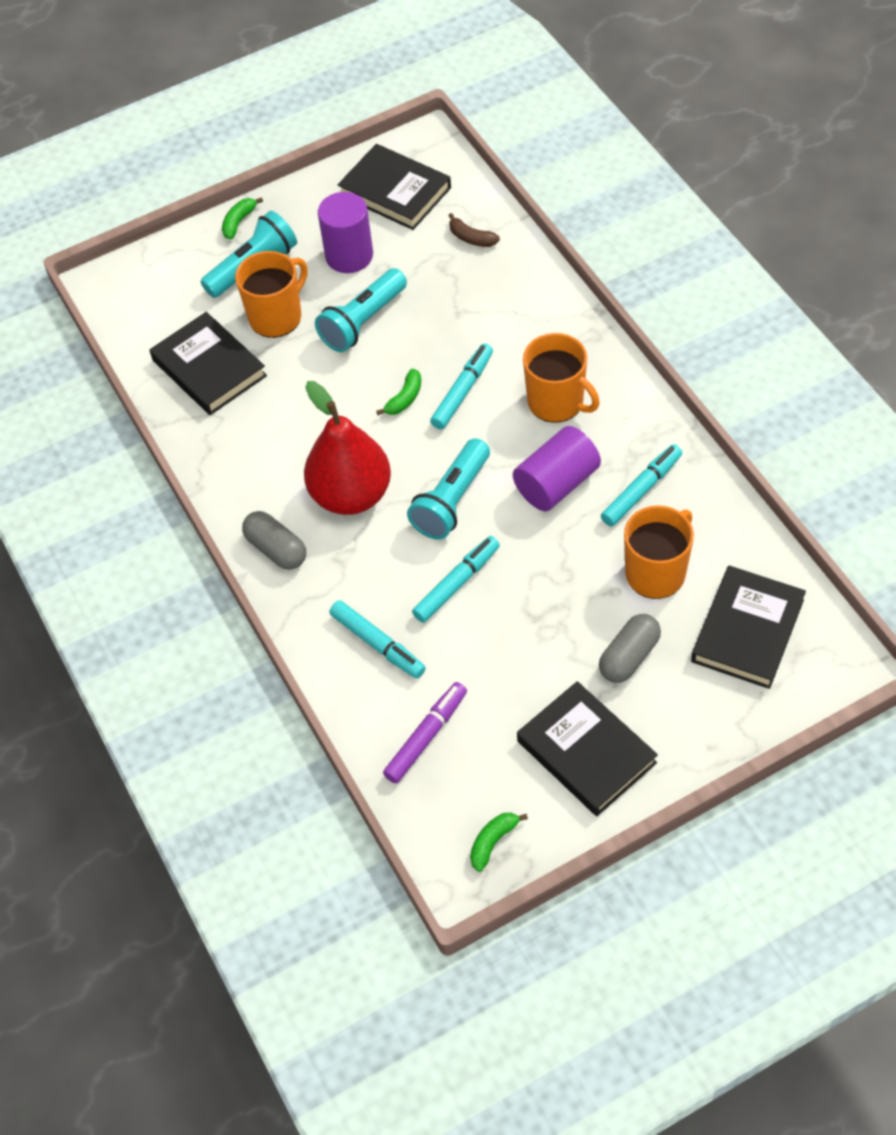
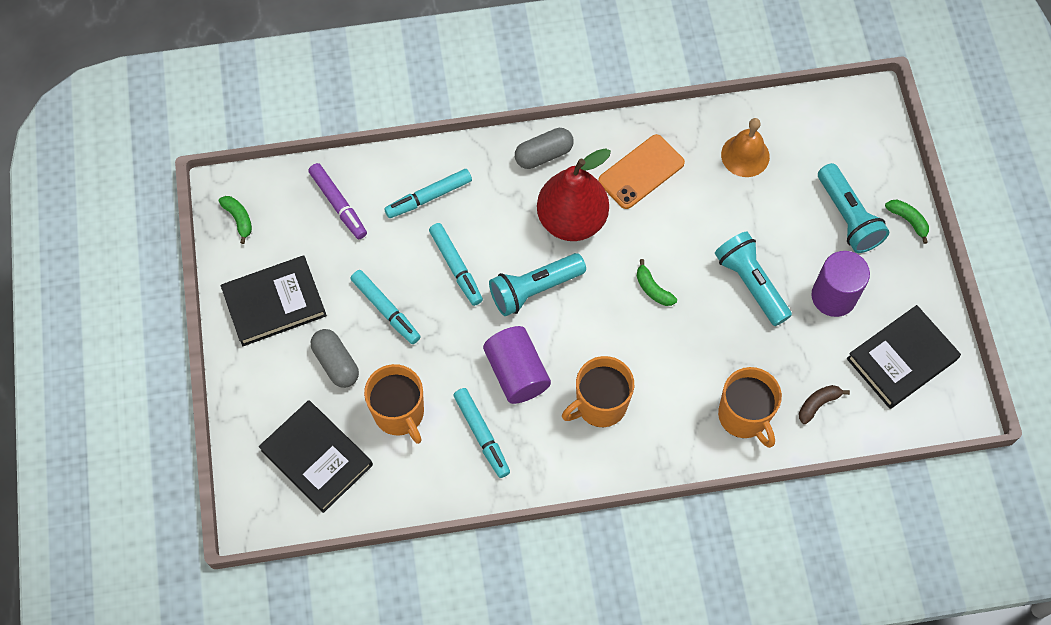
camera: 105 degrees right, 10 degrees up
black book [150,312,267,415] -> orange bell [721,118,770,177]
orange mug [235,251,308,338] -> orange mug moved to [718,367,782,448]
turquoise flashlight [407,438,490,540] -> turquoise flashlight turned 75 degrees counterclockwise [489,253,586,316]
turquoise marker [430,344,493,429] -> turquoise marker moved to [351,270,421,344]
none -> orange phone [598,134,685,209]

